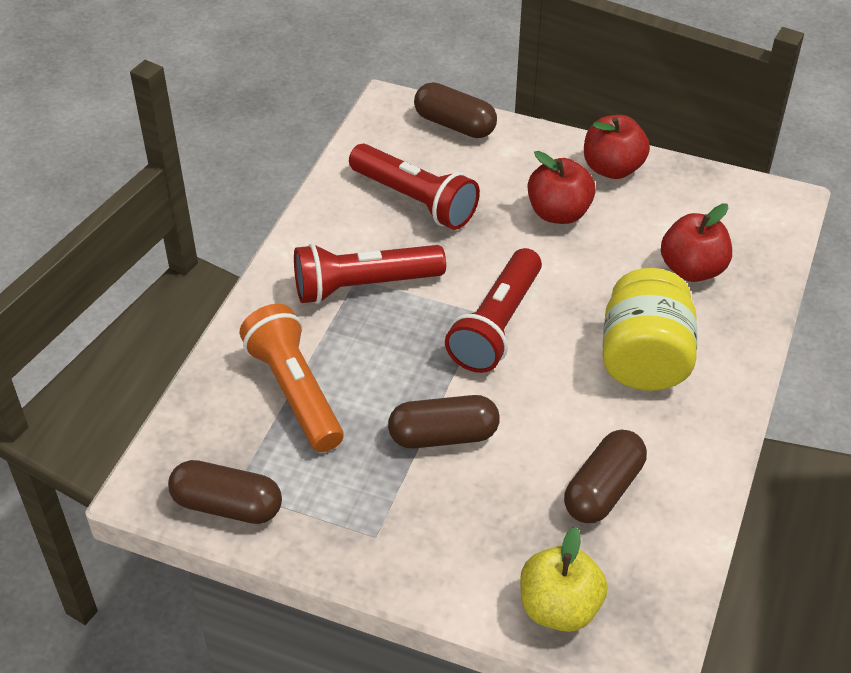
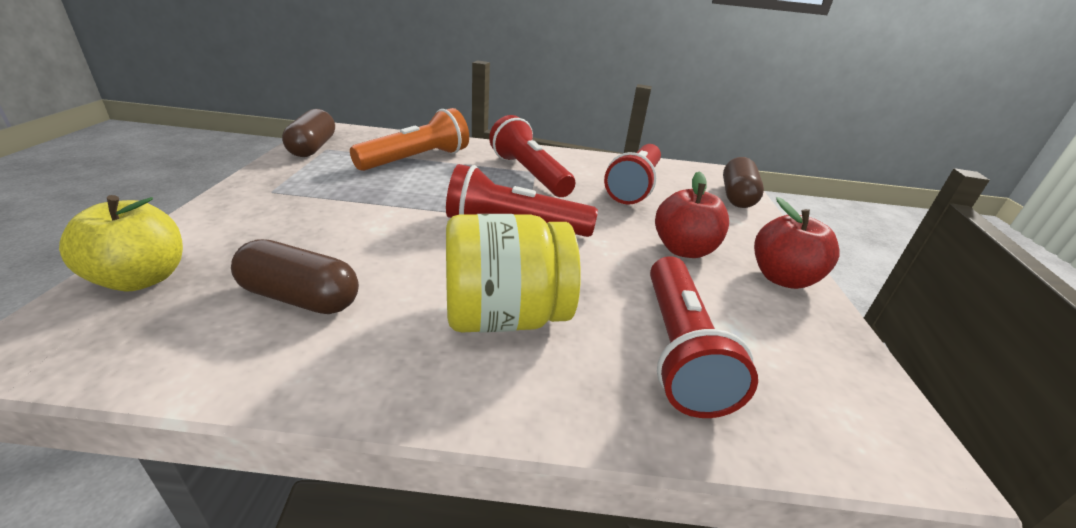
camera: 70 degrees right, 15 degrees down
brown capsule [388,395,500,449] -> none
red apple [661,203,732,282] -> red flashlight [650,256,758,418]

